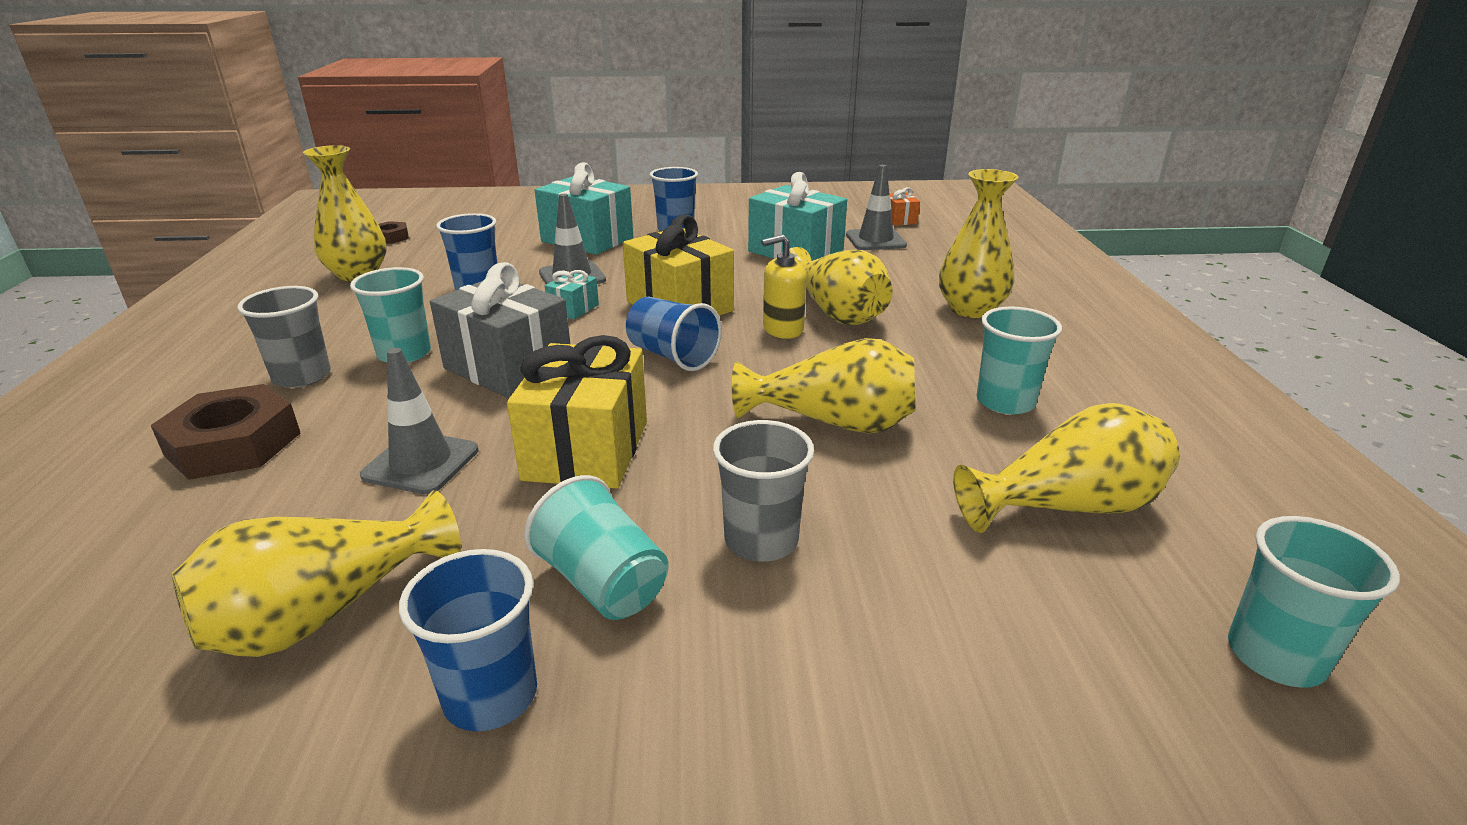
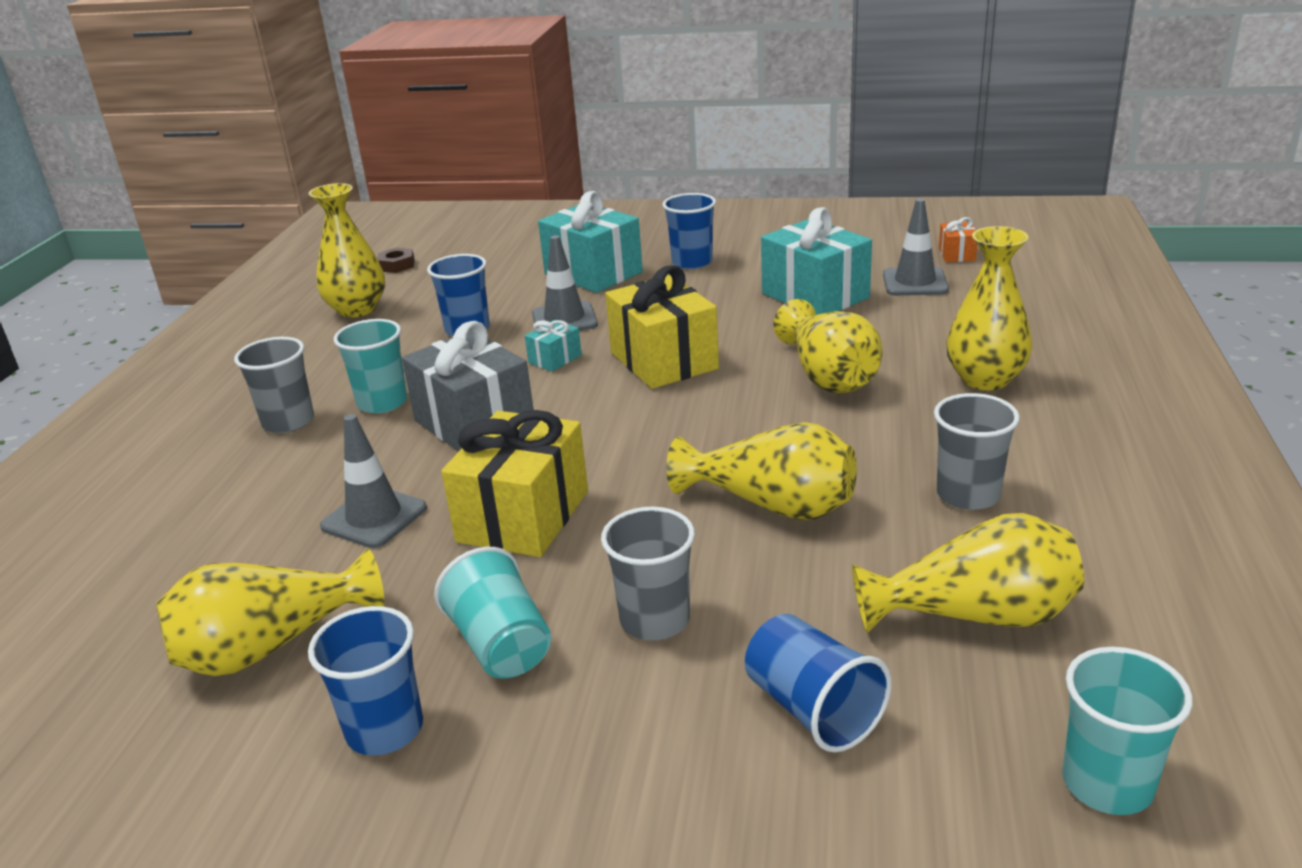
camera: 15 degrees right, 0 degrees up
brown nut [150,384,300,480] -> none
blue cup [626,297,722,371] -> blue cup moved to [745,614,892,753]
yellow soap dispenser [762,235,806,339] -> none
turquoise cup [977,306,1062,415] -> grey cup [934,393,1020,510]

